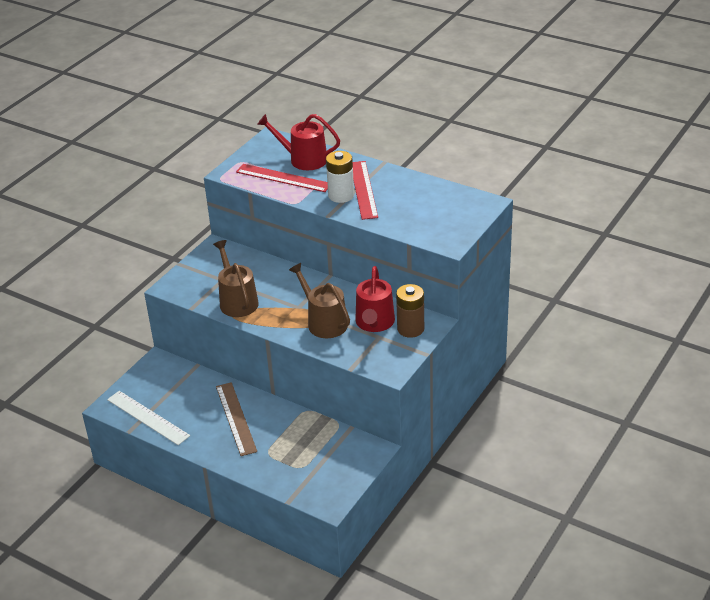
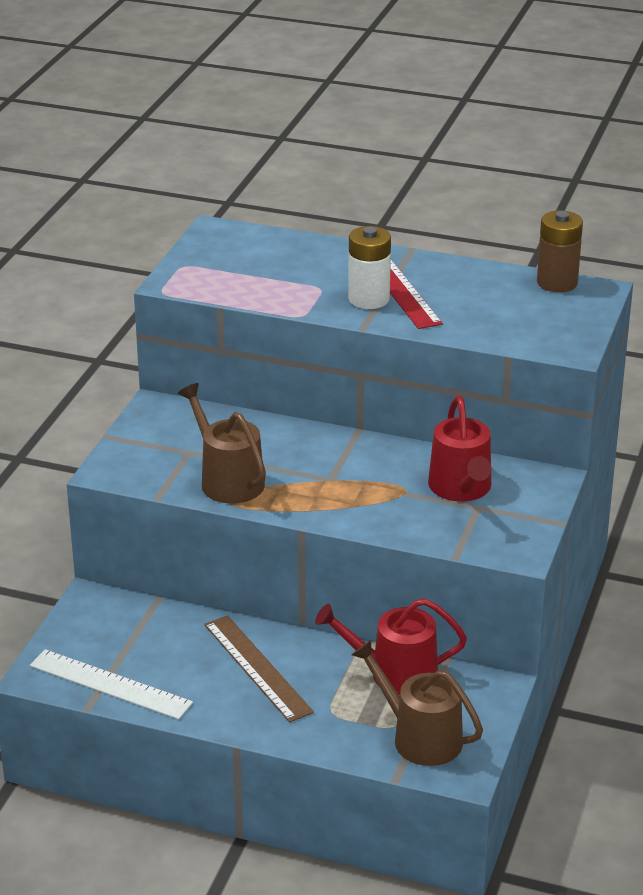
camera: 15 degrees left, 5 degrees down
red ruler [236,164,328,192] -> none
red watering can [257,114,340,170] -> red watering can moved to [315,598,467,695]
brown watering can [289,263,350,338] -> brown watering can moved to [351,640,483,766]
brown battery [396,284,424,338] -> brown battery moved to [537,210,583,292]

